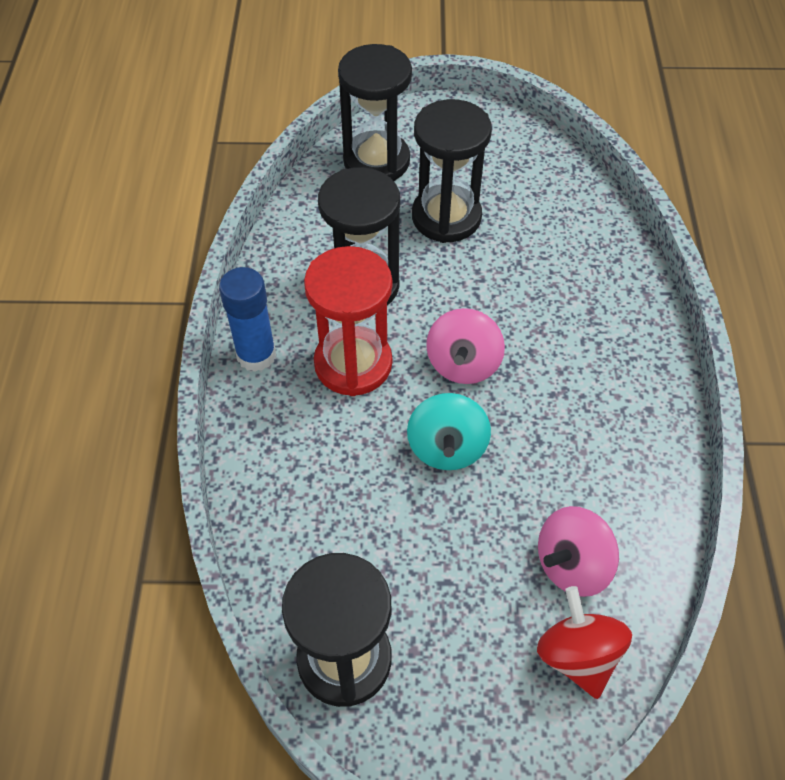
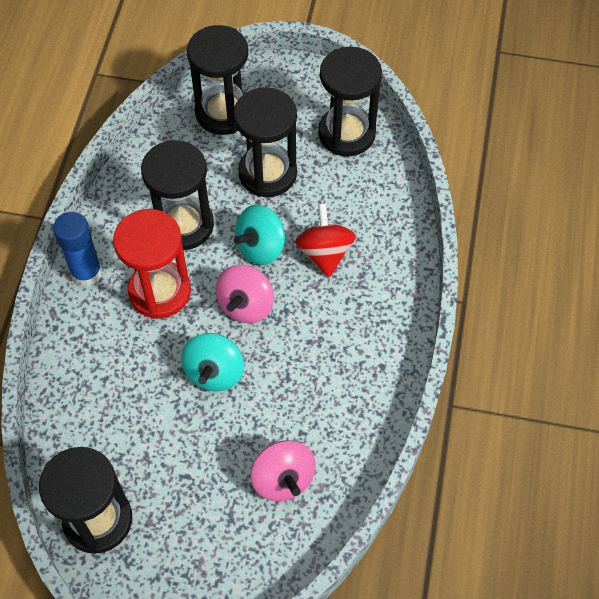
camera: 10 degrees right, 5 degrees up
red spinning top [537,586,632,699] -> red spinning top moved to [295,203,356,277]
pink spinning top [538,506,619,597] -> pink spinning top turned 90 degrees counterclockwise [251,440,316,501]
none -> turquoise spinning top [234,205,285,265]
none -> black hourglass [318,47,382,157]

